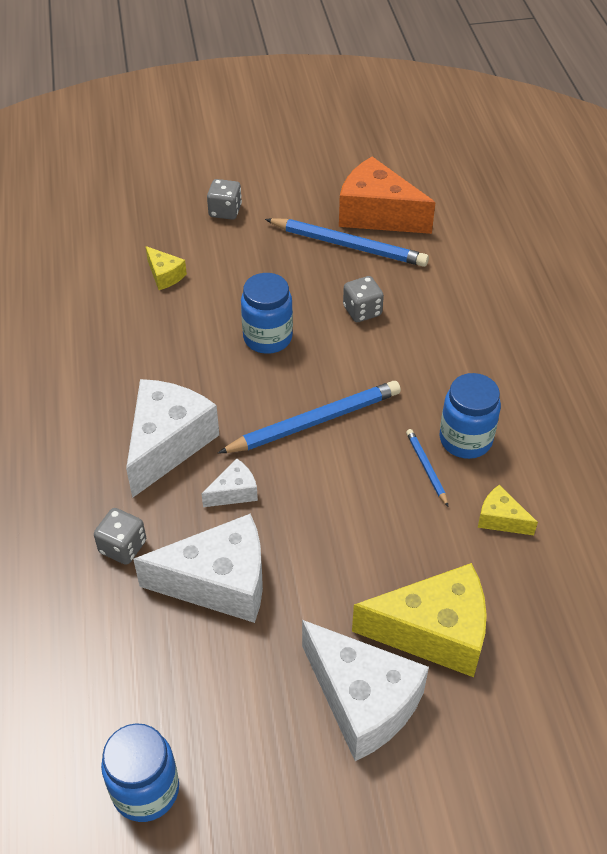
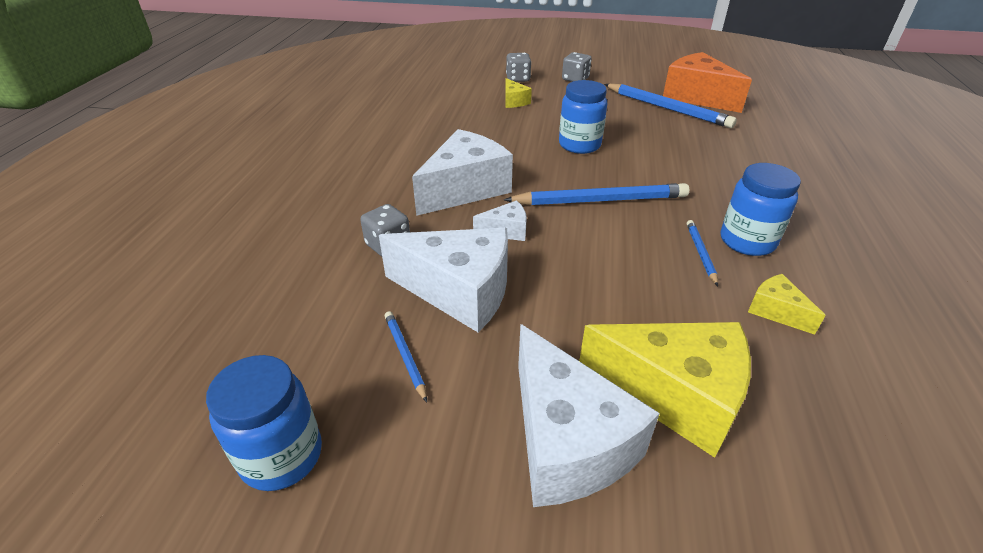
camera: 20 degrees right, 10 degrees down
grey dice [343,276,384,322] -> grey dice moved to [506,53,531,82]
none -> blue pencil [385,311,427,402]

